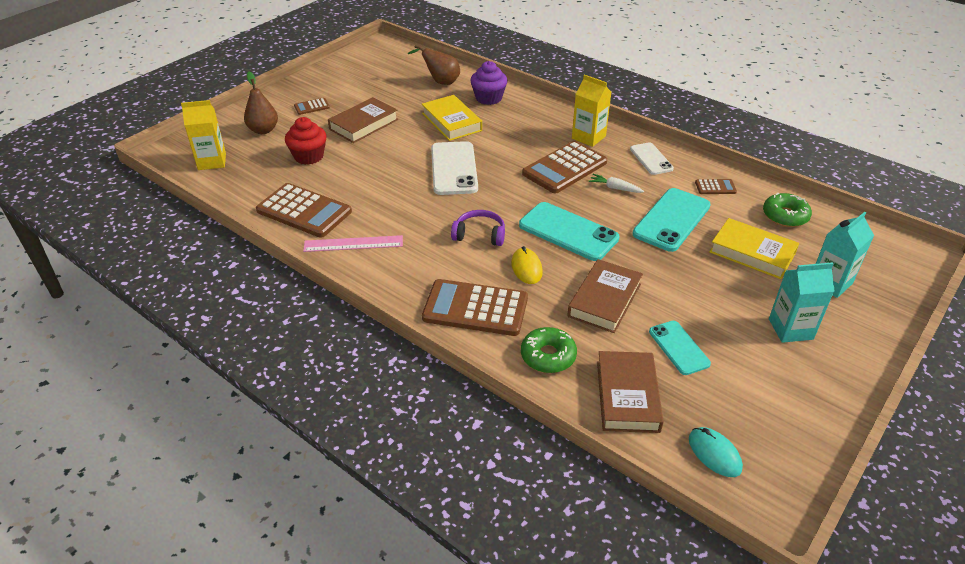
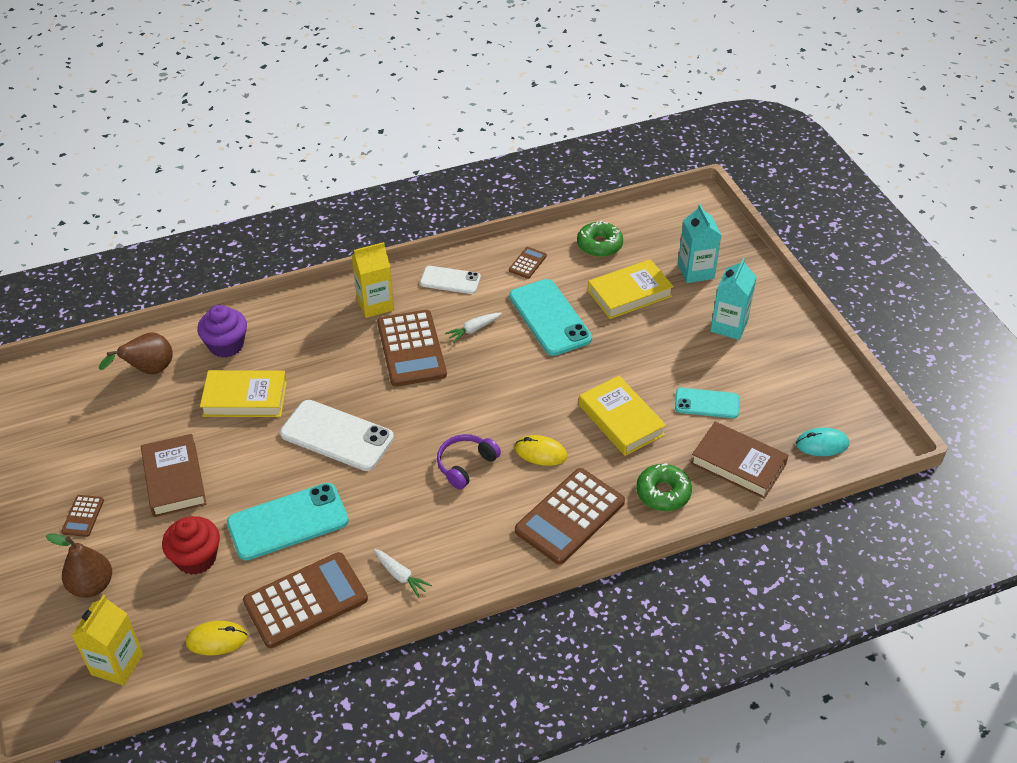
camera: 60 degrees left, 5 degrees up
pink ruler [303,235,403,252] -> white carrot [374,549,432,598]
turquoise phone [519,202,619,261] -> turquoise phone moved to [227,483,349,561]
brown book [567,259,643,333] -> yellow book [579,376,666,456]
none -> yellow mouse [186,621,248,655]

